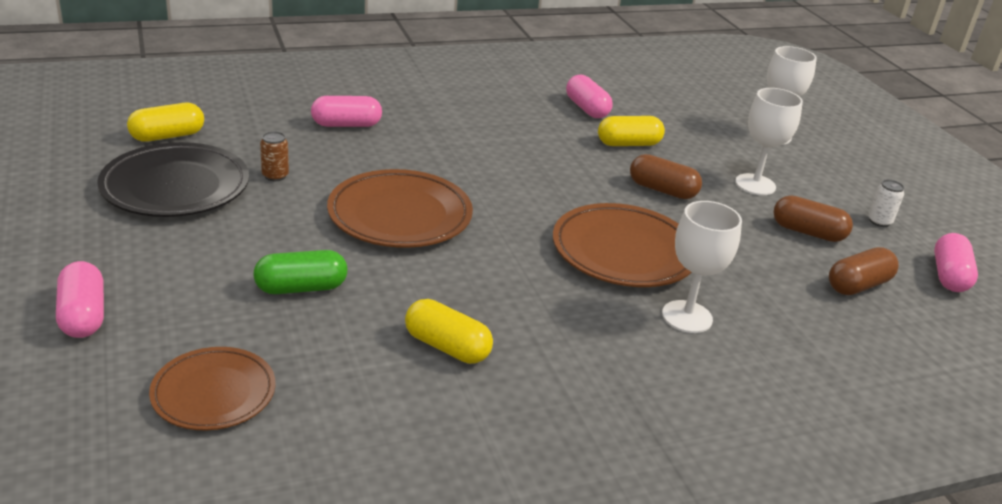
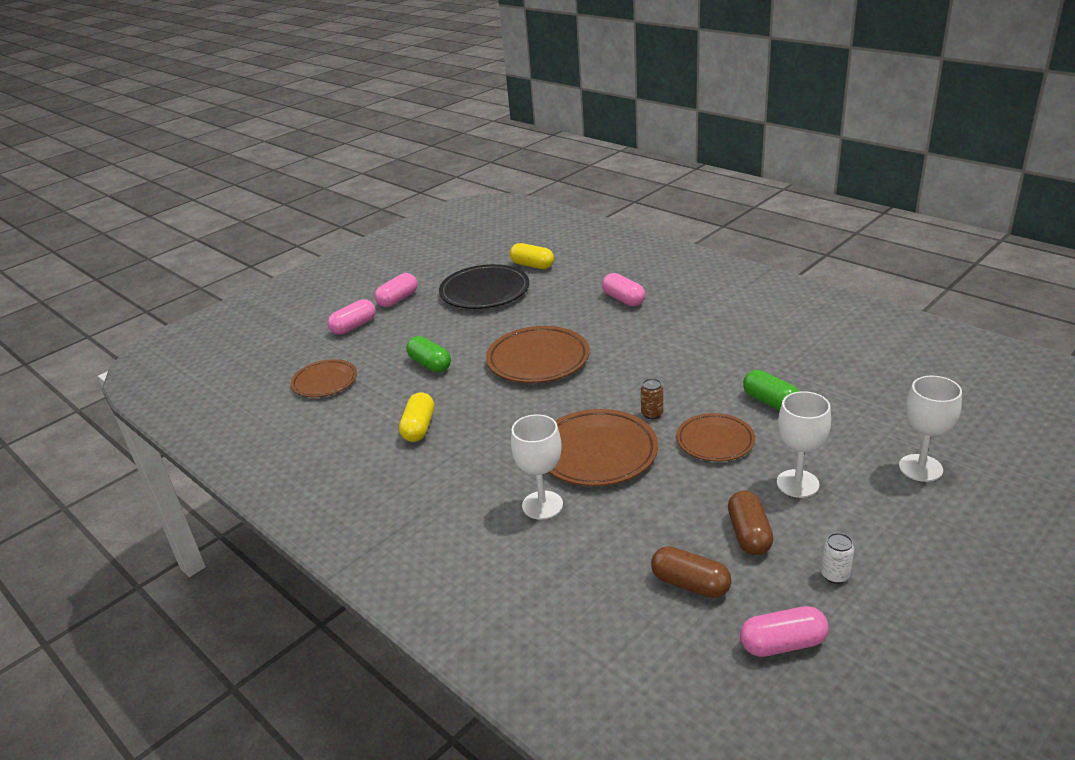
camera: 70 degrees right, 0 degrees up
brown can [260,131,289,181] -> brown can moved to [641,378,663,419]
pink capsule [566,75,613,118] -> pink capsule moved to [375,273,417,307]
yellow capsule [598,116,665,146] -> green capsule [743,370,800,411]
brown capsule [630,154,702,199] -> brown plate [676,413,755,462]

